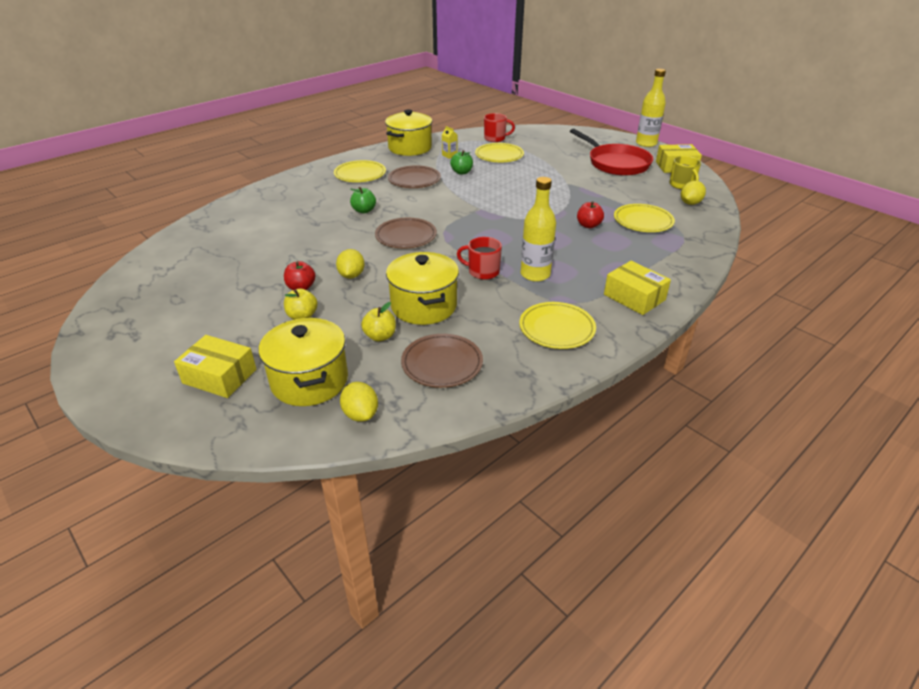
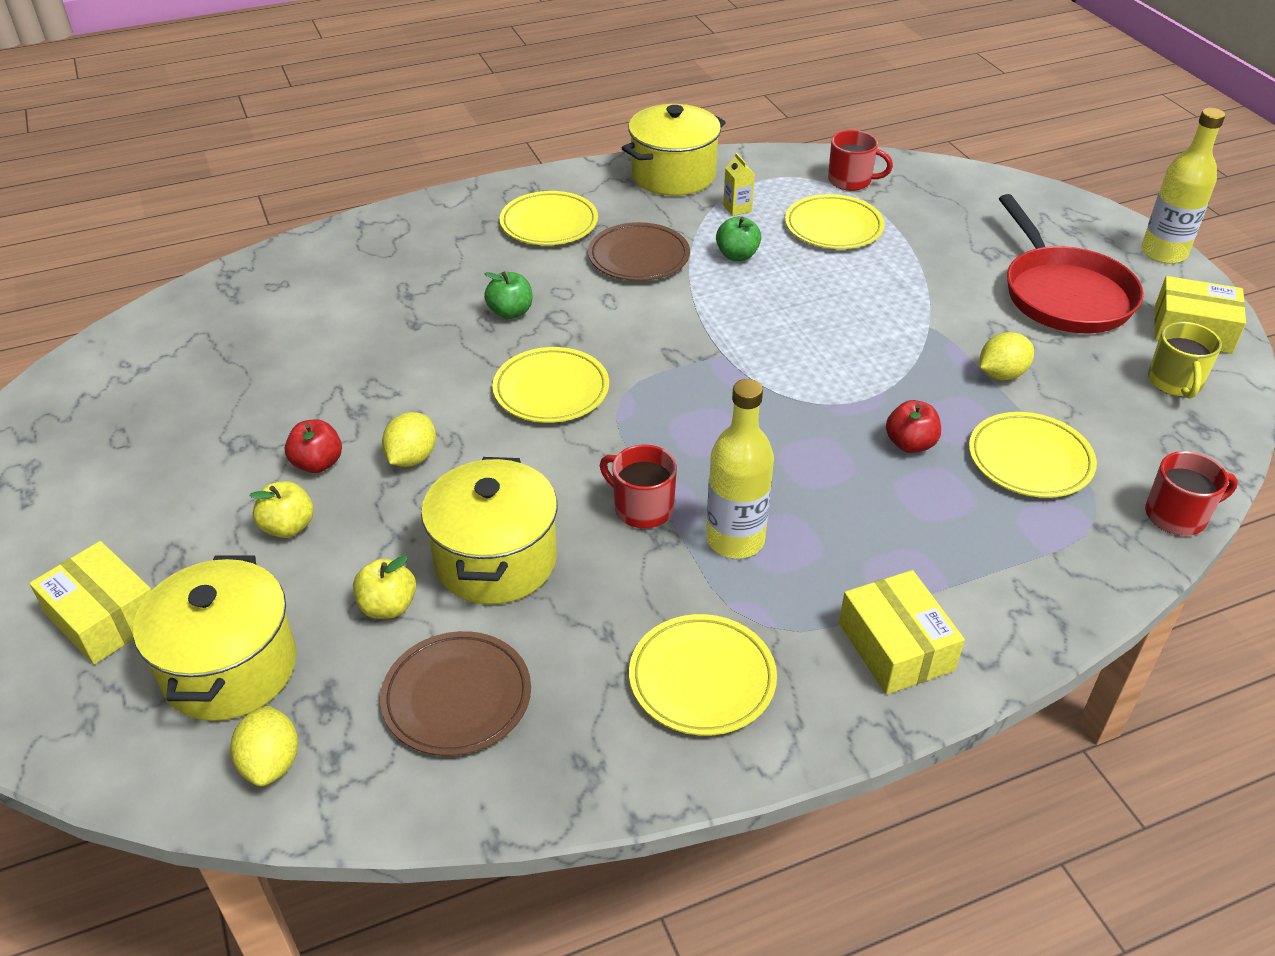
camera: 20 degrees right, 5 degrees up
brown plate [375,218,437,249] -> yellow plate [492,347,609,423]
yellow lemon [681,181,706,205] -> yellow lemon moved to [980,332,1034,380]
none -> red mug [1145,451,1238,536]

